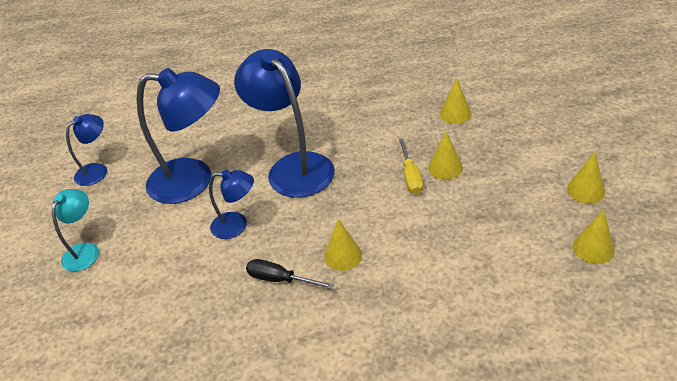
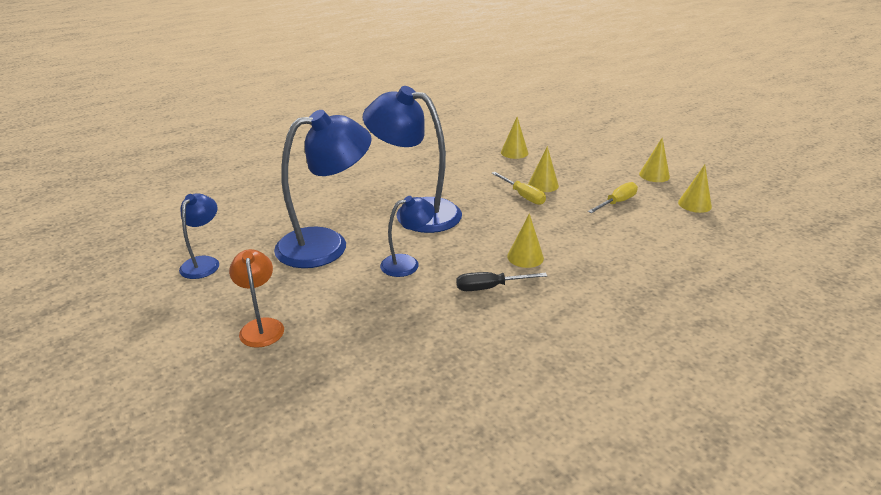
camera: 35 degrees left, 10 degrees down
turquoise lamp [51,189,99,272] -> orange lamp [229,249,284,348]
none -> yellow screwdriver [588,182,638,213]

